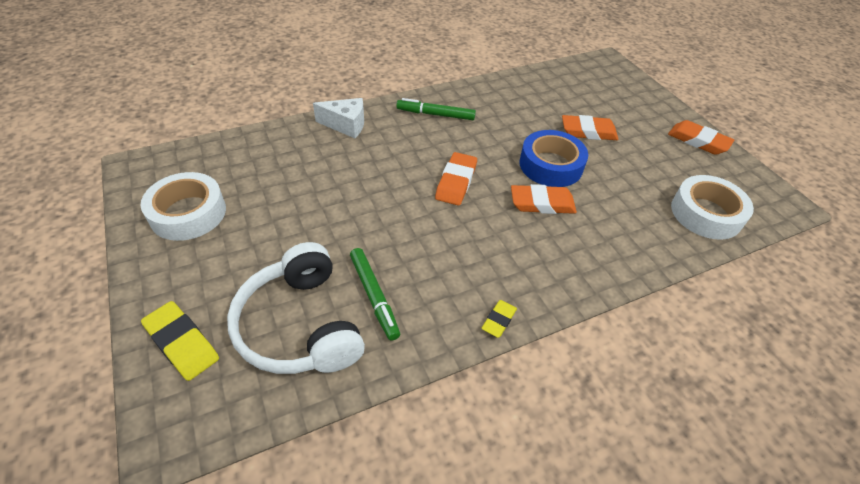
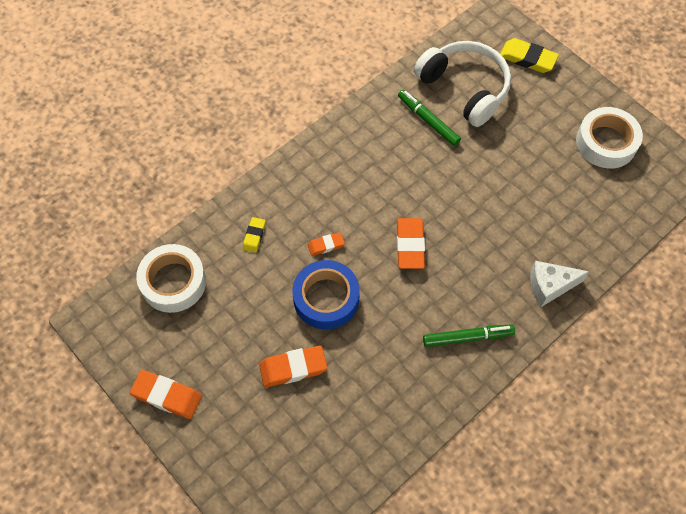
camera: 165 degrees right, 15 degrees up
yellow eraser [481,300,517,338] -> yellow eraser moved to [243,217,266,253]
orange eraser [511,184,577,214] -> orange eraser [308,232,345,256], size x0.58

